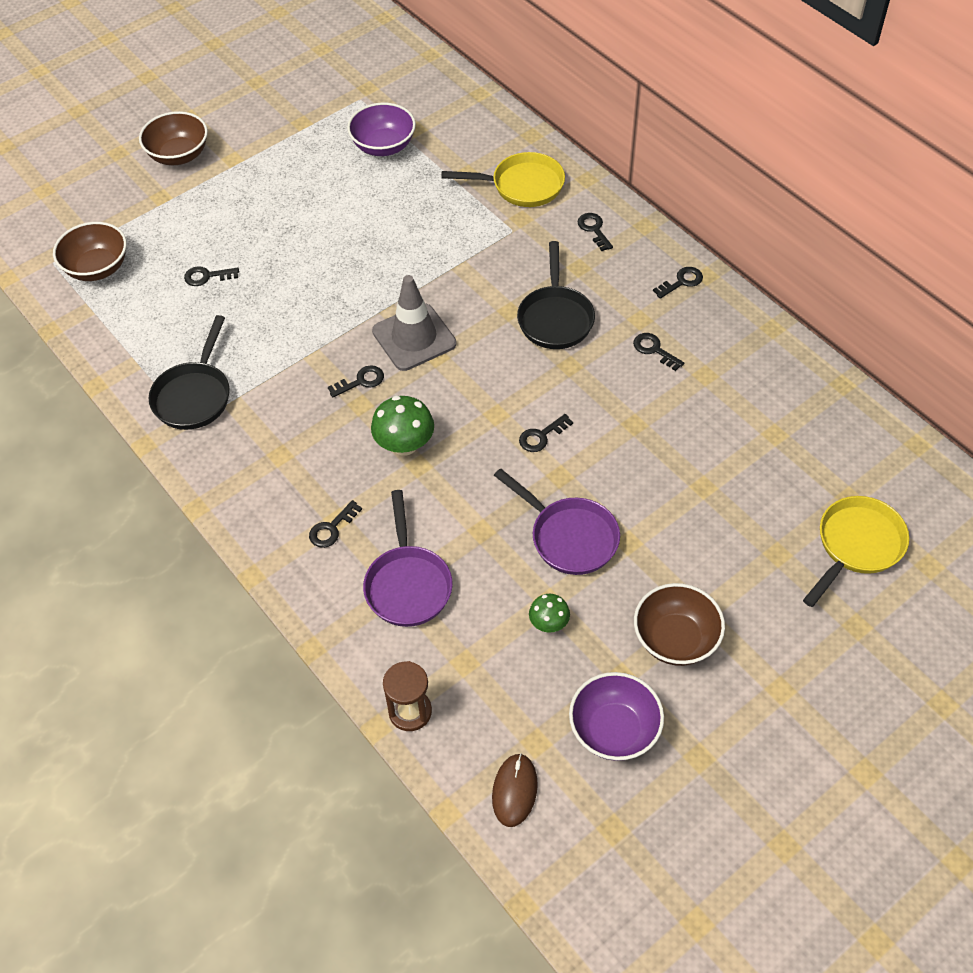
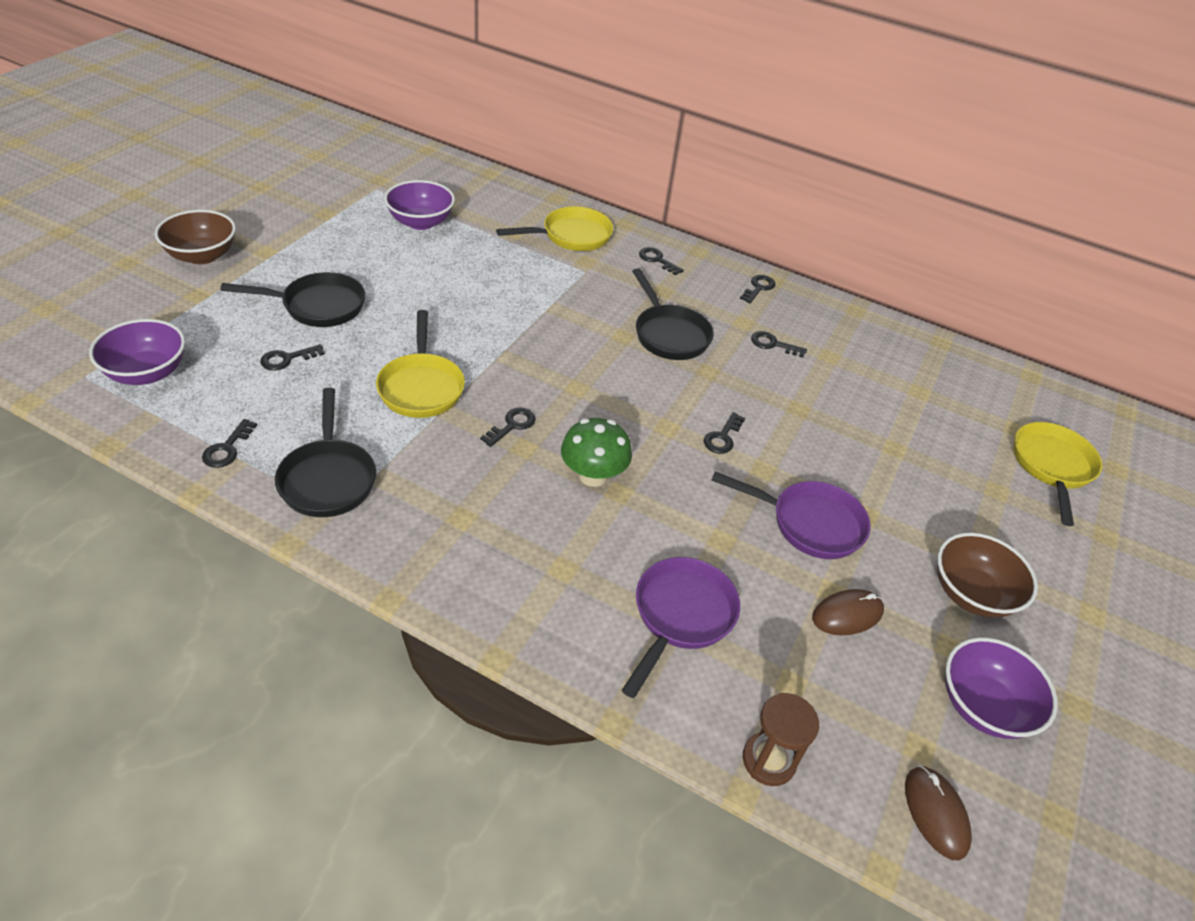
camera: 30 degrees left, 10 degrees down
brown bowl [53,222,127,281] -> purple bowl [89,319,185,385]
black key [309,500,362,548] -> black key moved to [202,419,257,468]
purple pan [363,490,453,627] -> purple pan turned 120 degrees counterclockwise [622,557,740,698]
grey traffic cone [372,275,456,371] -> none
green mushroom [529,594,570,633] -> brown mouse [812,589,884,635]
none -> black pan [220,272,365,327]
none -> yellow pan [376,310,465,418]

